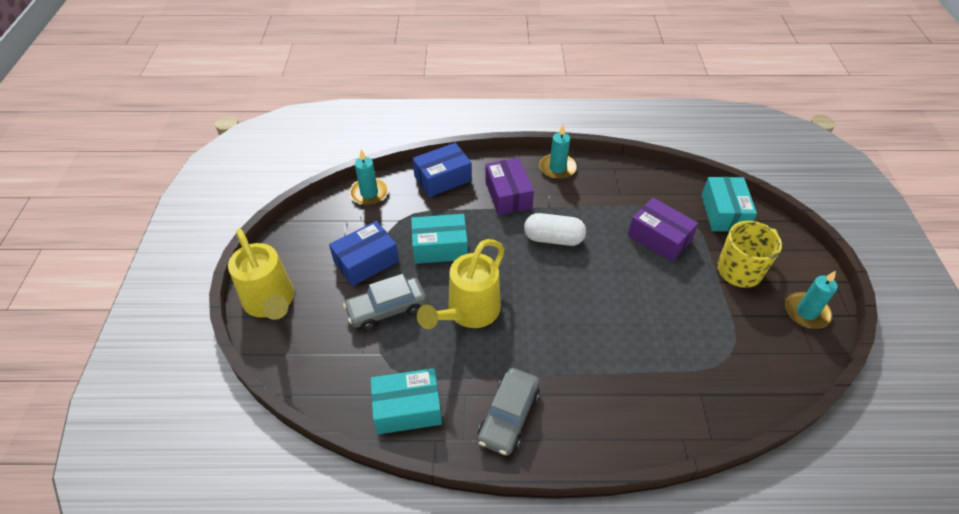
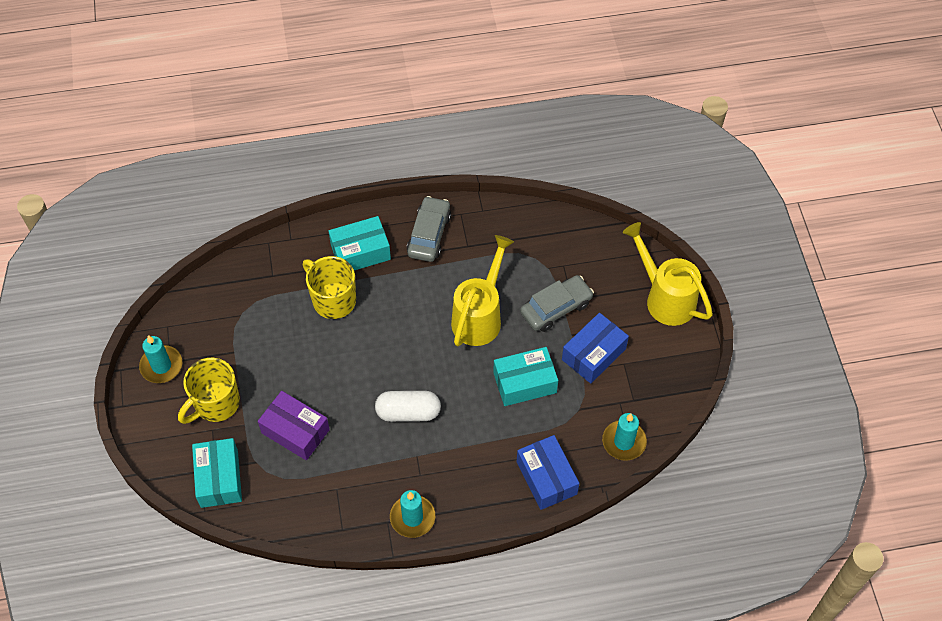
camera: 170 degrees right, 10 degrees up
turquoise box [371,368,442,434] -> turquoise box moved to [328,216,391,271]
blue box [412,143,472,197] -> blue box turned 75 degrees counterclockwise [517,435,579,510]
purple box [485,158,534,215] -> none
none -> yellow mug [303,256,356,319]

